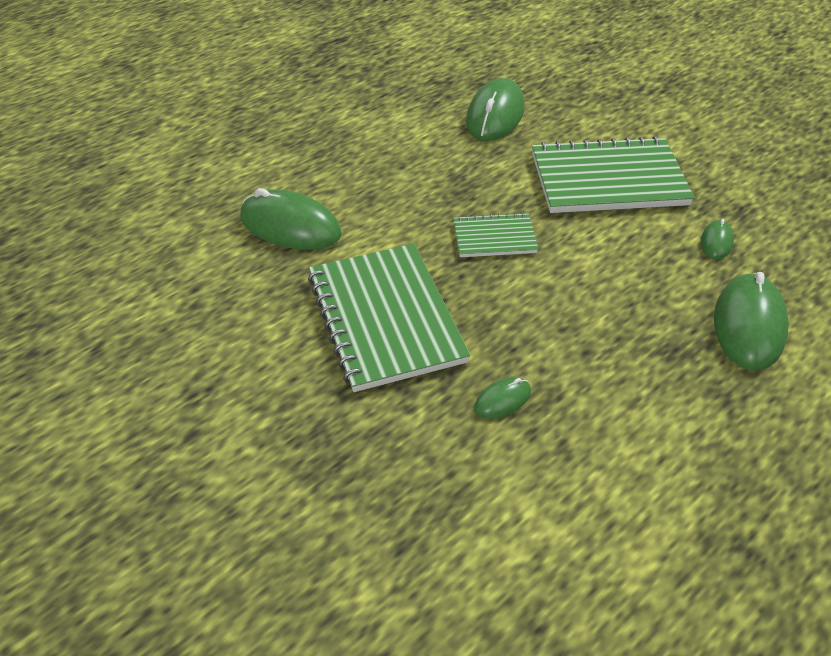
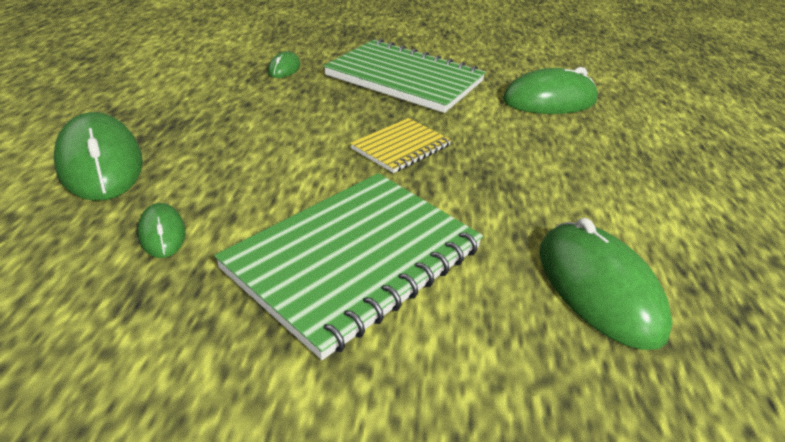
camera: 135 degrees right, 10 degrees down
green notebook [453,213,538,257] -> yellow notebook [350,118,451,173]

